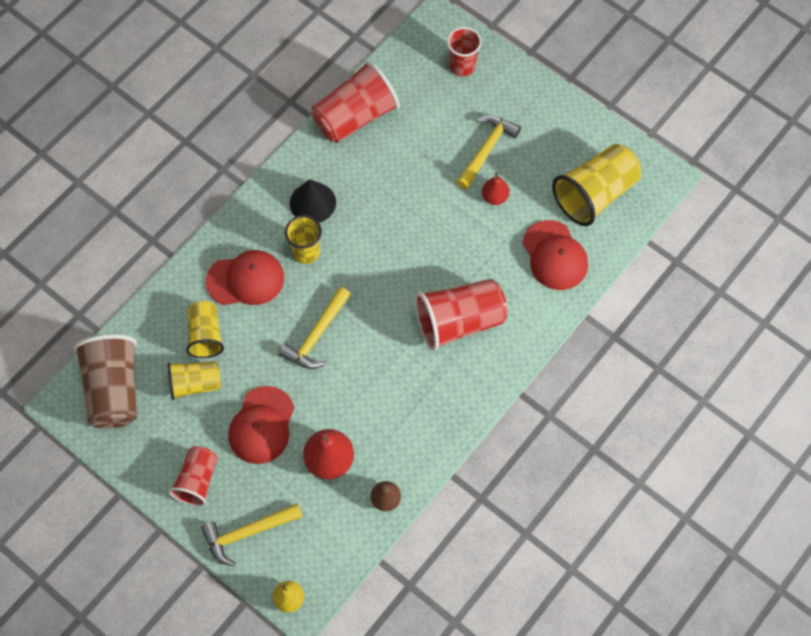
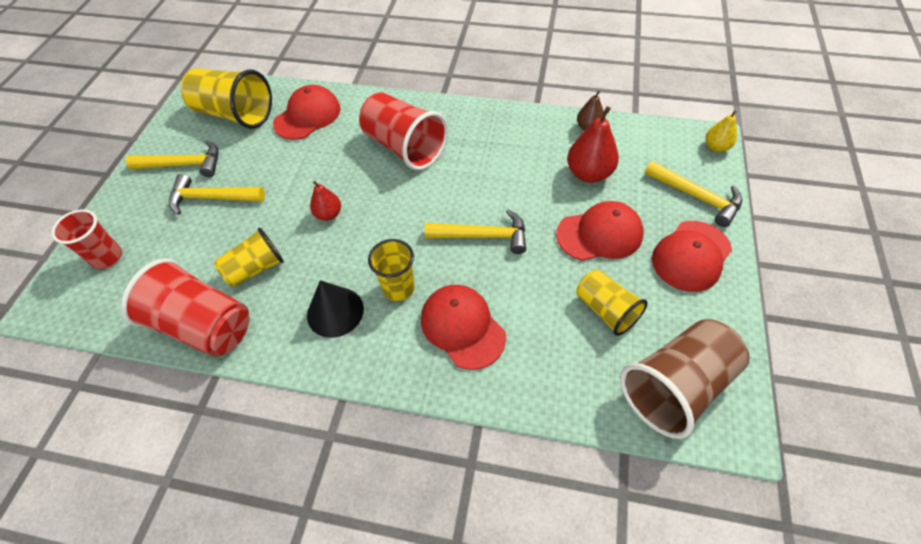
camera: 115 degrees left, 10 degrees down
red cup [169,446,218,506] -> red cap [652,221,732,292]
yellow cup [186,301,224,358] -> yellow cup moved to [214,228,284,287]
red pear [482,173,509,205] -> red pear moved to [310,181,341,221]
none -> yellow hammer [126,140,219,177]

